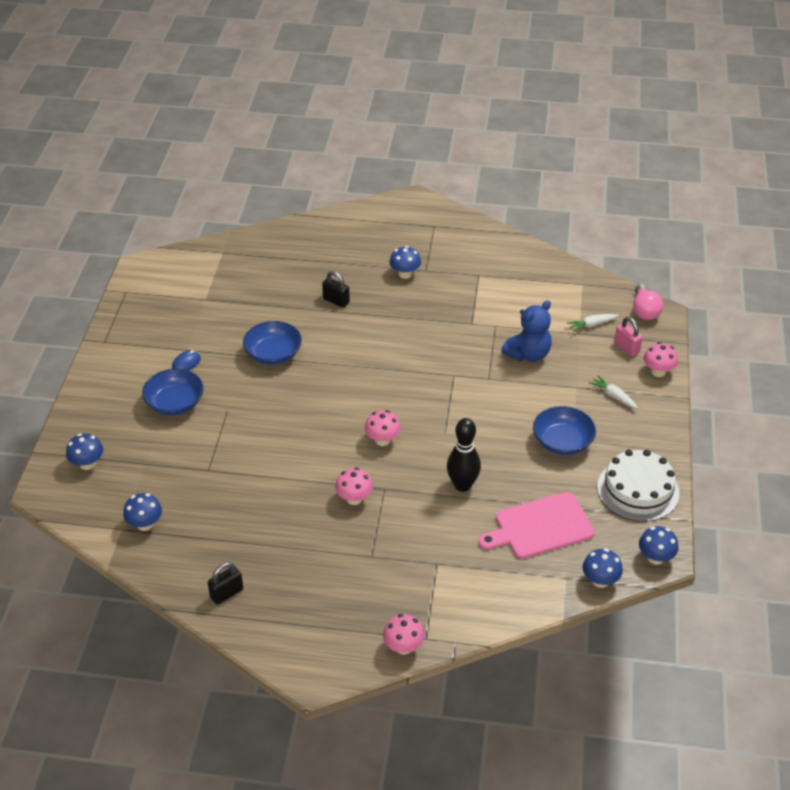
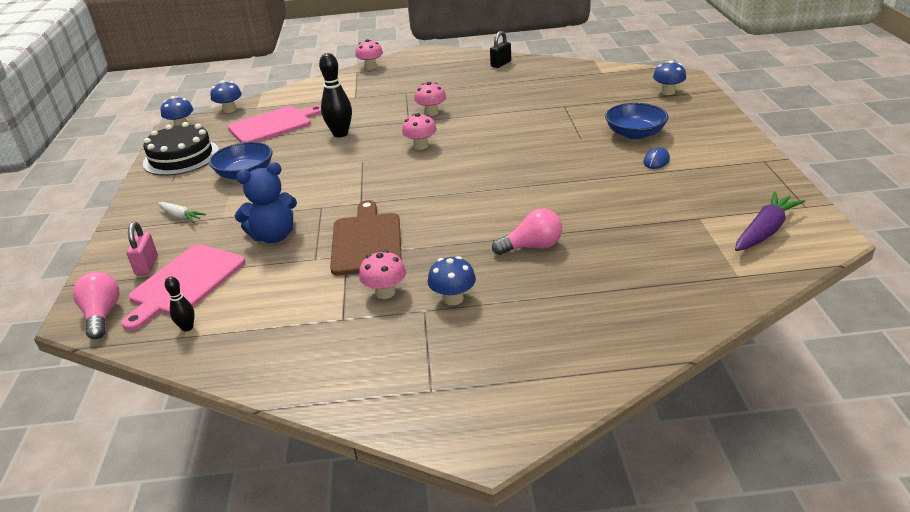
camera: 170 degrees right, 10 degrees down
blue mushroom [123,493,162,531] -> none
blue bowl [243,321,302,365] -> none
black padlock [322,271,350,308] -> pink light bulb [492,208,562,255]
blue teddy bear [501,300,552,362] -> blue teddy bear turned 150 degrees counterclockwise [235,162,297,243]
white carrot [567,314,618,332] -> pink cutting board [121,244,245,331]
white cake [597,450,679,522] -> black cake [143,122,219,176]
pink padlock [614,317,643,356] -> pink padlock turned 45 degrees clockwise [126,222,158,275]
pink mushroom [644,342,678,377] -> pink mushroom moved to [359,250,406,299]
none -> black bowling pin [165,276,195,332]
none -> brown cutting board [330,200,402,275]
none -> purple carrot [735,192,805,251]

